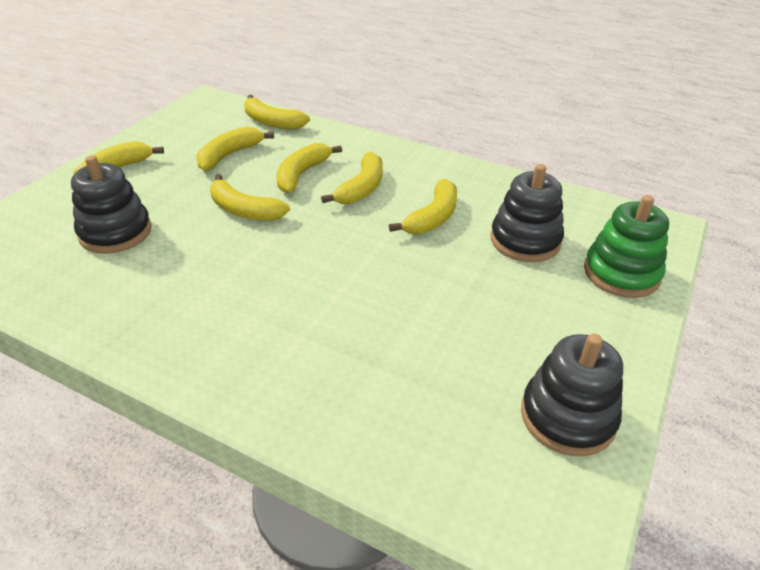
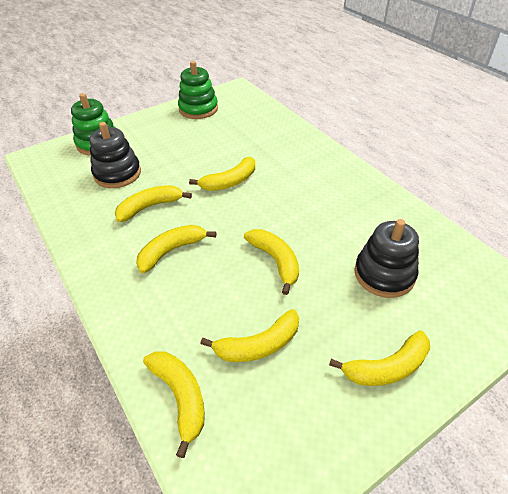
camera: 150 degrees left, 5 degrees up
yellow banana [276,143,342,193] -> yellow banana moved to [189,157,255,191]
black stacking toy [521,334,623,456] -> green stacking toy [178,61,218,119]

